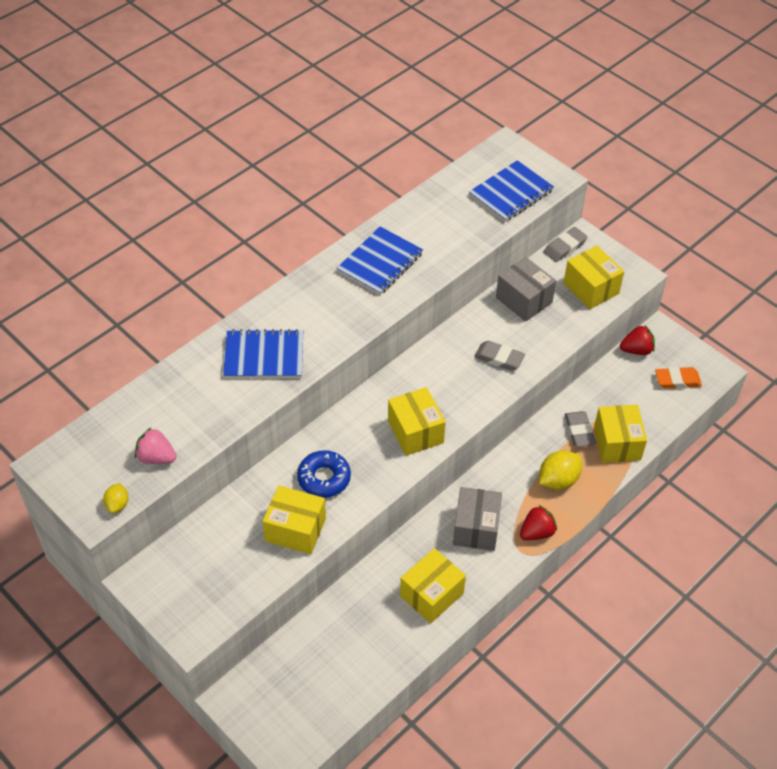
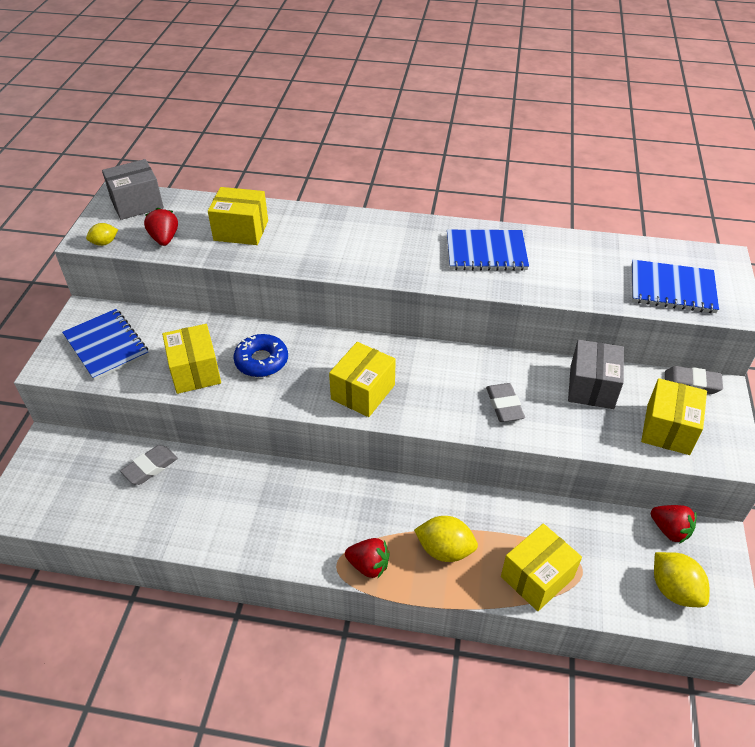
camera: 55 degrees right, 5 degrees down
pink strawberry [135,428,177,464] -> red strawberry [144,208,178,246]
blue notebook [223,329,303,378] -> blue notebook moved to [62,309,149,381]
yellow box [400,548,466,623] -> yellow box moved to [208,187,268,245]
grey box [453,487,502,551] -> grey box moved to [102,159,164,220]
grey eraser [565,411,596,447] -> grey eraser moved to [120,445,178,485]
orange eraser [655,367,702,389] -> yellow lemon [654,552,710,607]

